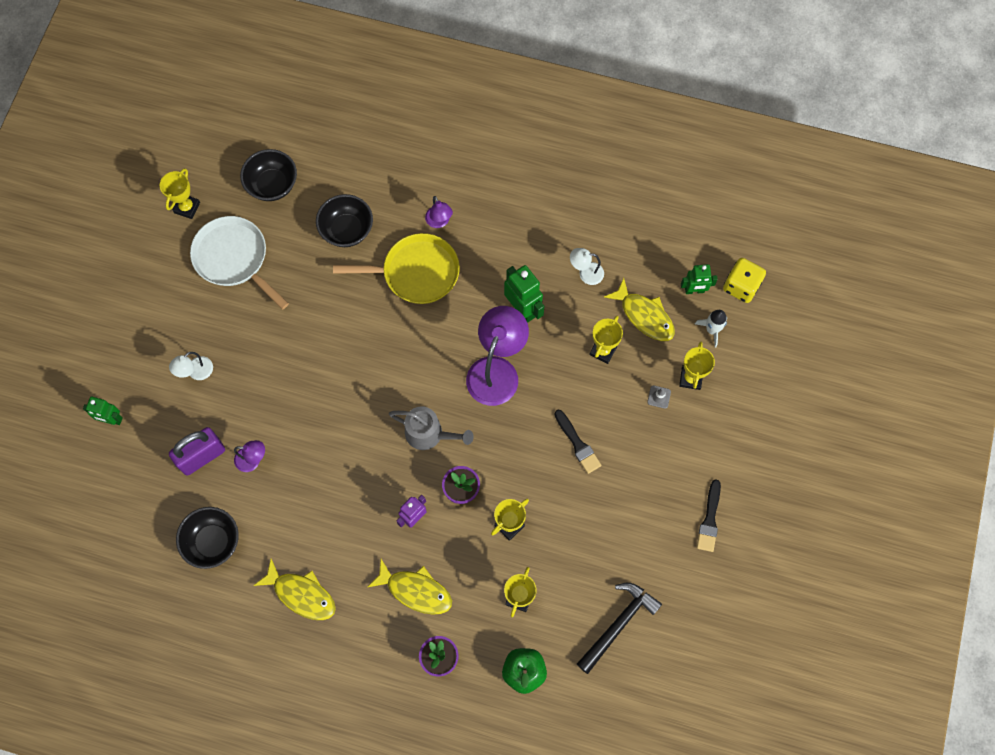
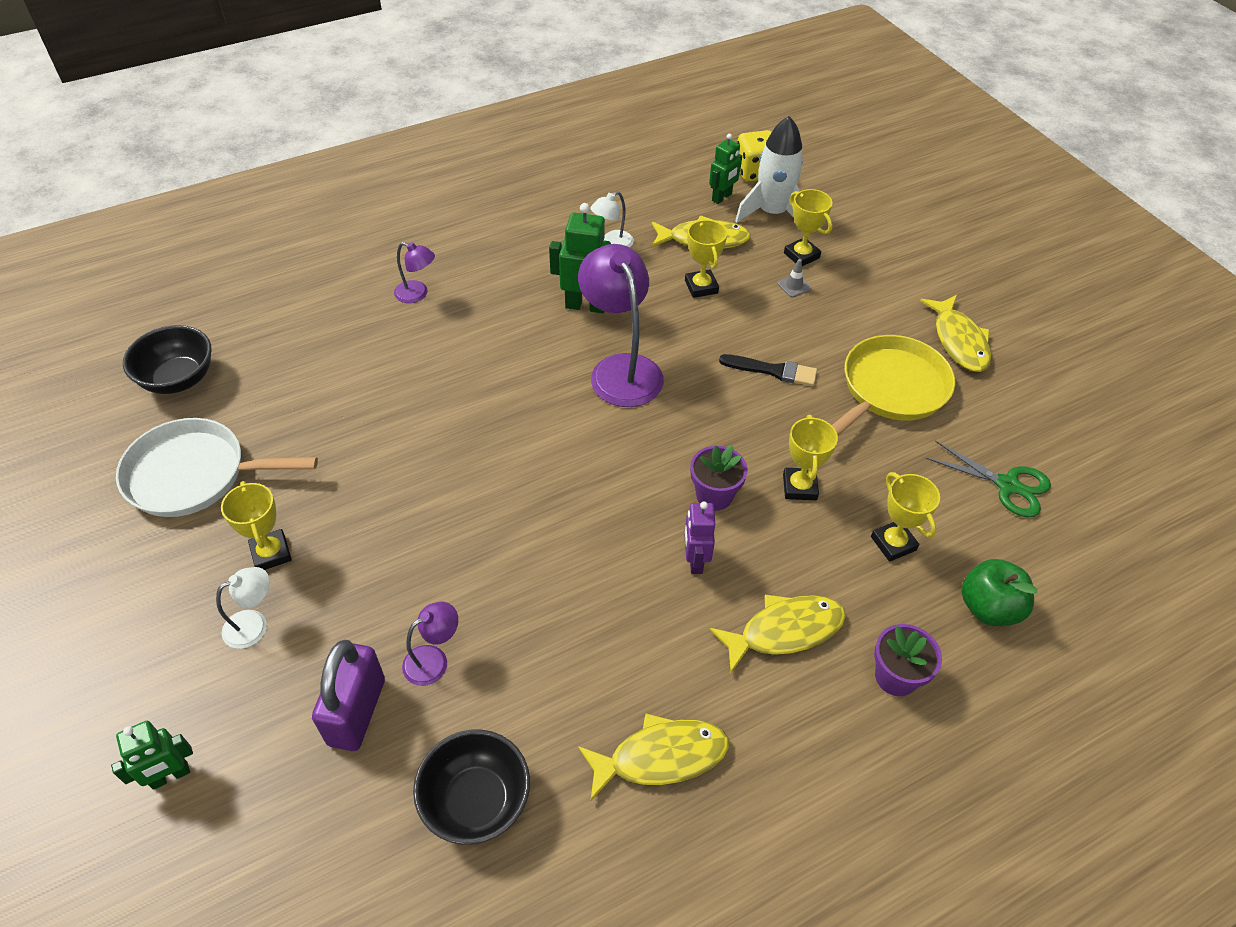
camera: 45 degrees left, 20 degrees down
yellow trophy [160,168,200,219] -> yellow trophy moved to [221,481,292,570]
white lamp [169,352,213,380] -> white lamp turned 120 degrees counterclockwise [216,567,270,649]
black bowl [316,194,373,247] -> none
yellow pan [333,233,460,304] -> yellow pan moved to [832,335,955,436]
grey watering can [389,406,474,450] -> none
black hammer [577,583,662,674] -> green scissors [926,441,1051,517]
white rocket [695,310,727,347] -> white rocket [735,116,803,223], size x1.81
black brush [697,479,721,552] -> yellow fish [920,295,991,372]

